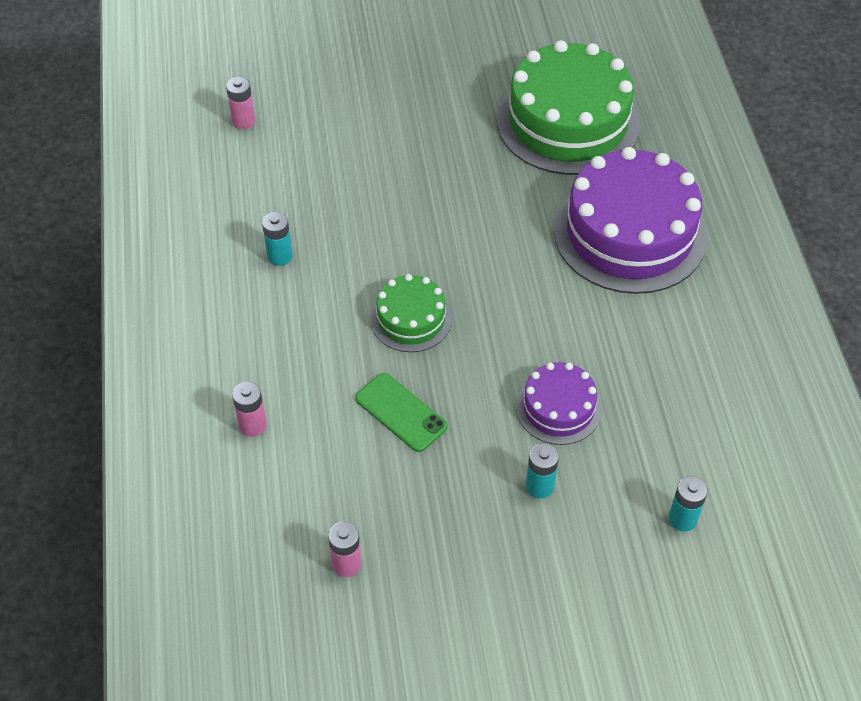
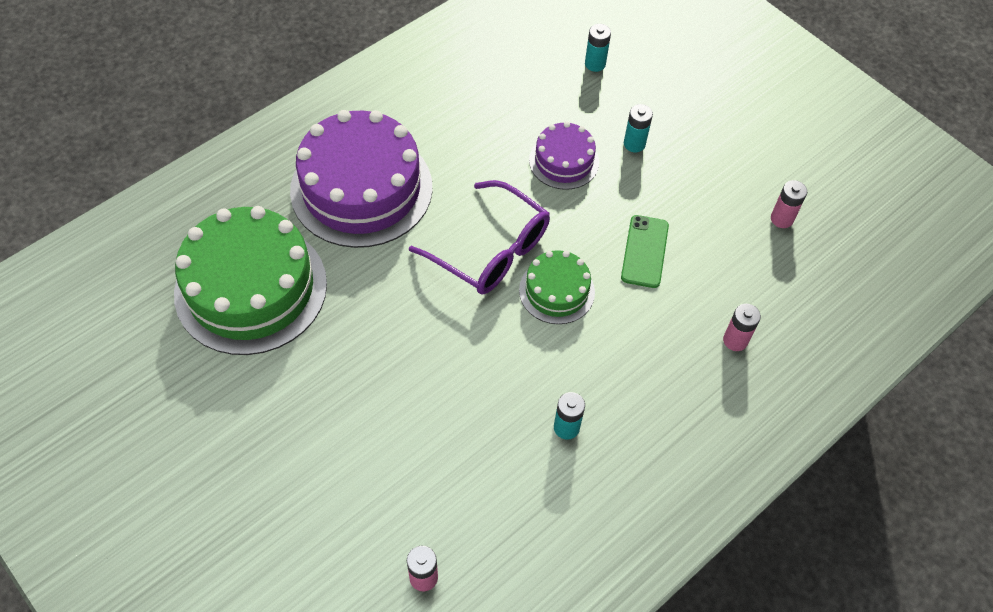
camera: 125 degrees left, 5 degrees up
none -> purple glasses [409,180,550,295]

